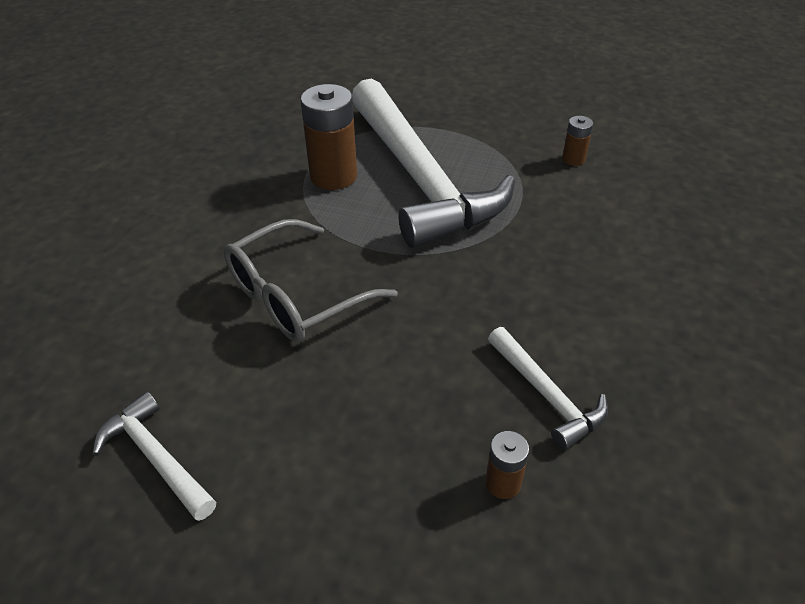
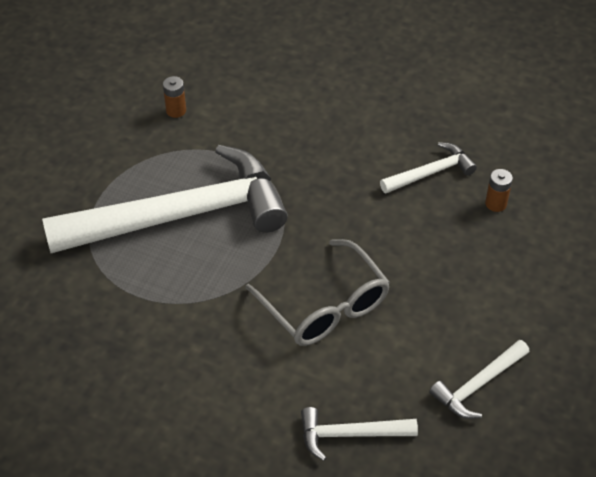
camera: 85 degrees left, 5 degrees up
brown battery [301,84,357,190] -> none
none -> white hammer [301,407,418,461]

